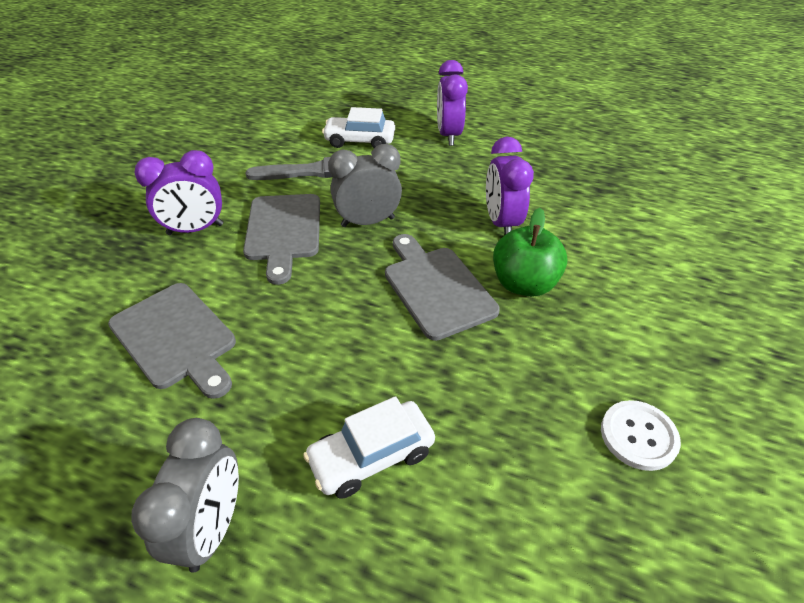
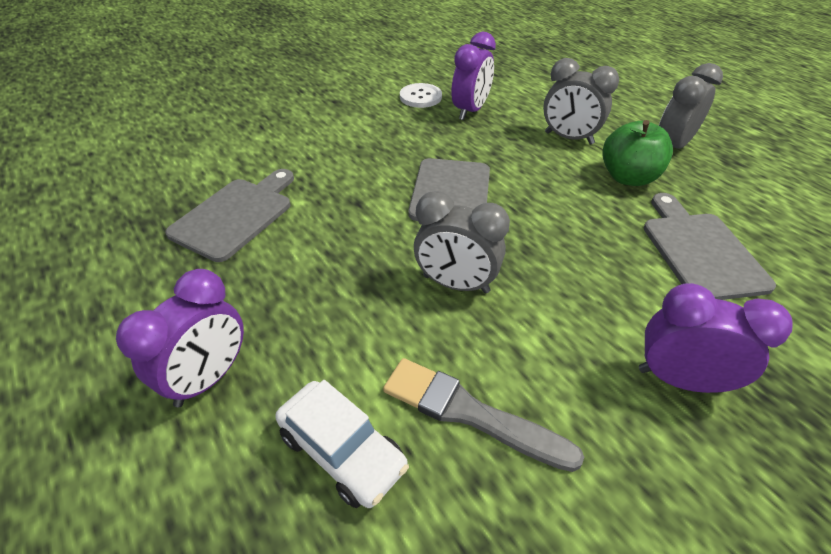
camera: 145 degrees left, 0 degrees up
grey cutting board [243,194,320,285] -> grey cutting board moved to [165,169,294,262]
white car [303,396,435,499] -> grey clock [543,58,619,145]
purple clock [486,137,534,235] -> purple clock moved to [451,32,496,120]
green apple [493,208,567,296] -> green apple moved to [602,120,673,186]

